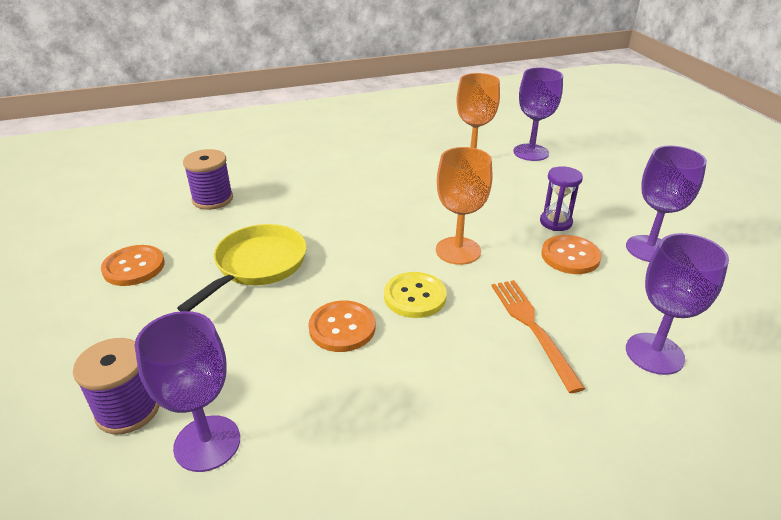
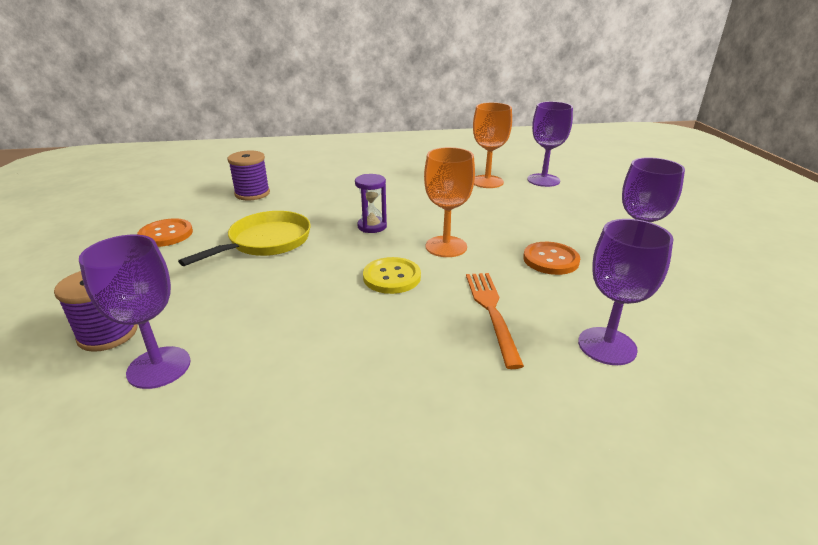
camera: 10 degrees right, 5 degrees down
orange button [308,301,375,352] -> none
purple hourglass [540,166,583,231] -> purple hourglass moved to [355,174,387,233]

